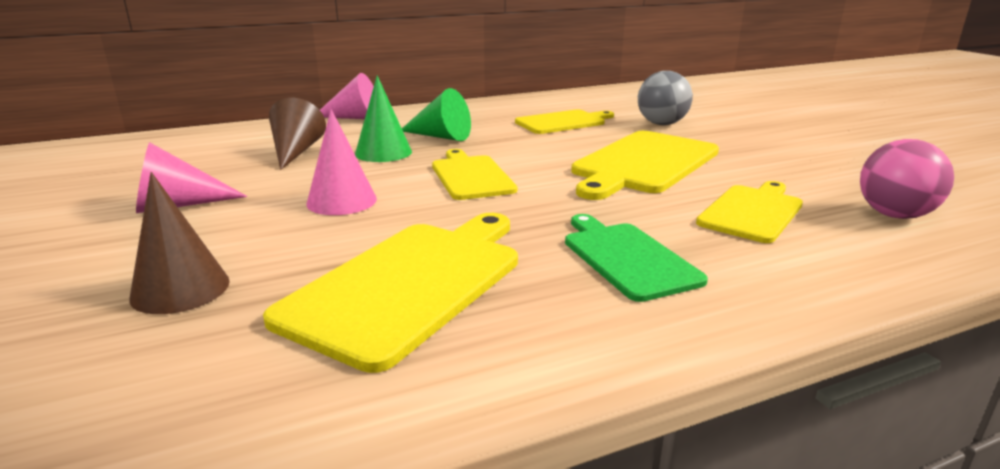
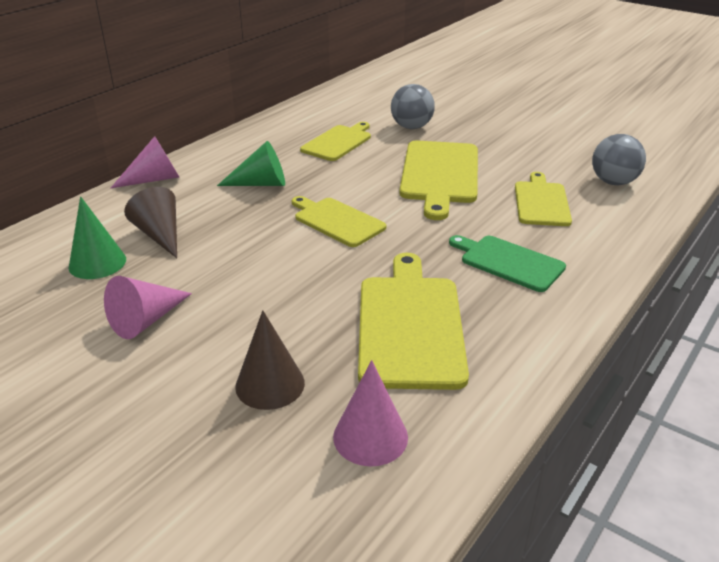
camera: 30 degrees left, 10 degrees up
pink cone [306,109,377,215] -> pink cone moved to [333,360,408,466]
green cone [355,75,412,162] -> green cone moved to [68,196,126,279]
pink ball [860,139,954,219] -> grey ball [592,134,646,185]

